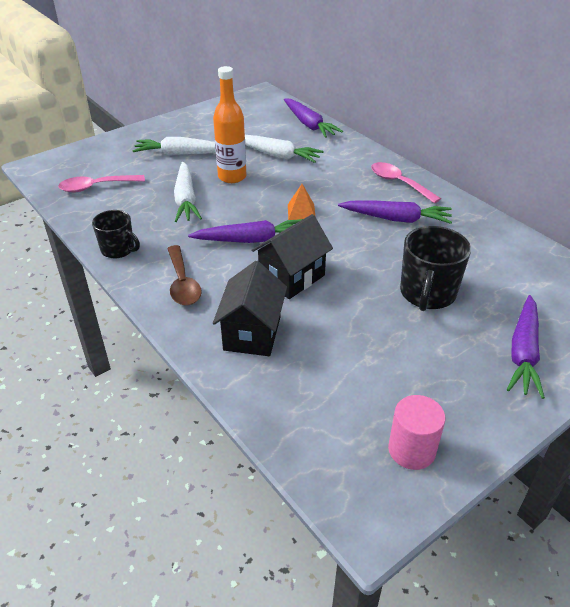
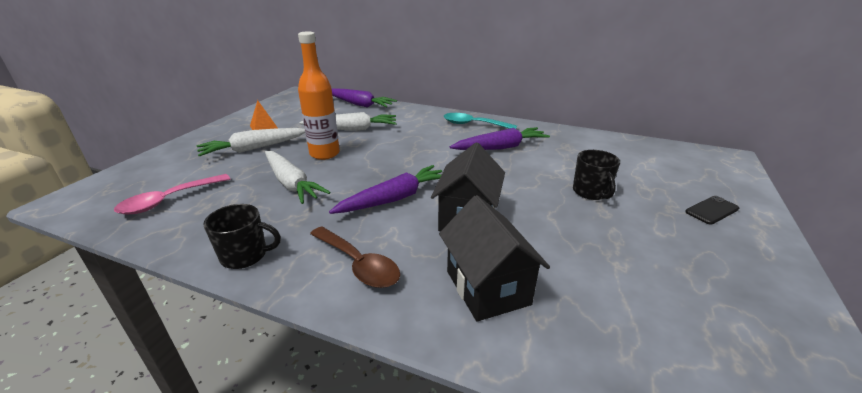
camera: 30 degrees left, 10 degrees down
orange pyramid [288,184,315,220] -> orange pyramid moved to [250,100,278,130]
pink spoon [371,162,441,203] -> turquoise spoon [444,113,517,129]
pink cylinder [388,395,445,470] -> none
black mug [400,226,471,311] -> black mug [573,150,620,200], size x0.64
purple carrot [507,295,545,399] -> black phone [685,196,739,225]

